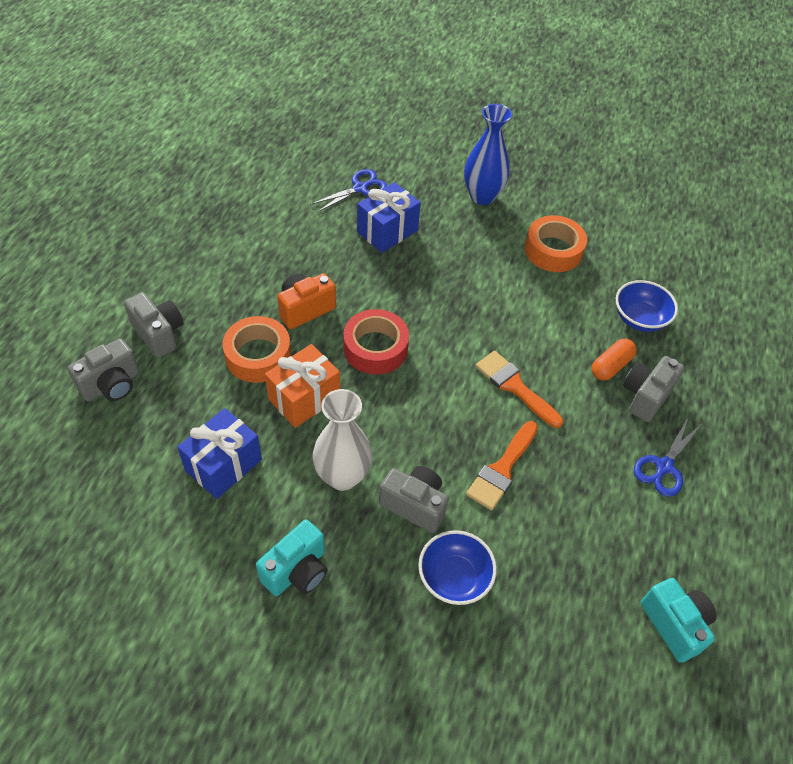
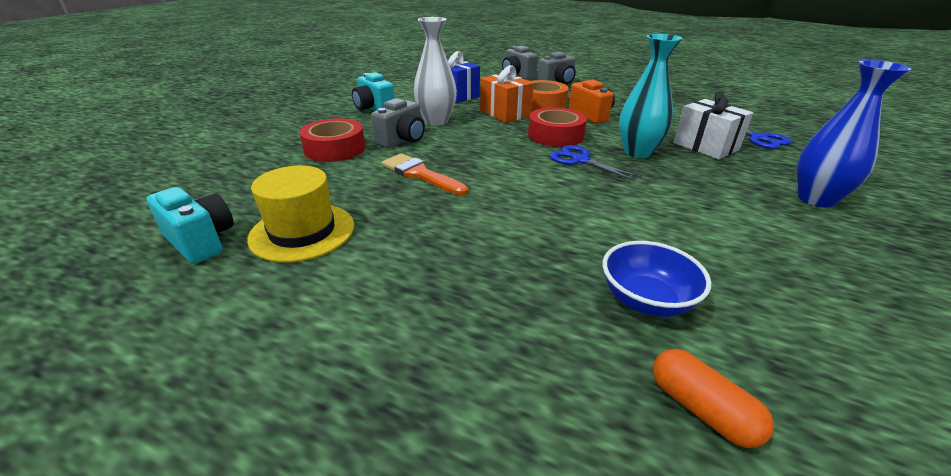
camera: 100 degrees right, 20 degrees down
blue gift [357,182,421,253] -> white gift [673,91,753,159]
blue bowl [418,530,497,605] -> red tape [299,118,365,162]
orange brush [475,351,563,428] -> none
orange tape [525,215,587,272] -> none
orange capsule [591,339,637,381] -> orange capsule moved to [653,349,774,448]
grey camera [623,356,685,422] -> none
blue scissors [634,416,701,497] -> blue scissors moved to [549,145,641,181]
turquoise camera [641,578,717,663] -> turquoise camera turned 120 degrees counterclockwise [146,187,234,264]
none -> yellow hat [247,166,354,263]
none -> turquoise vase [619,34,683,158]

